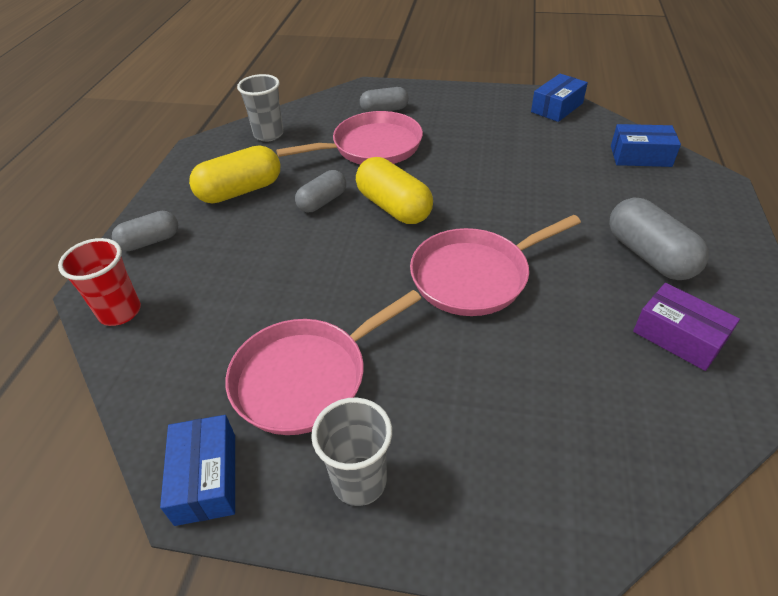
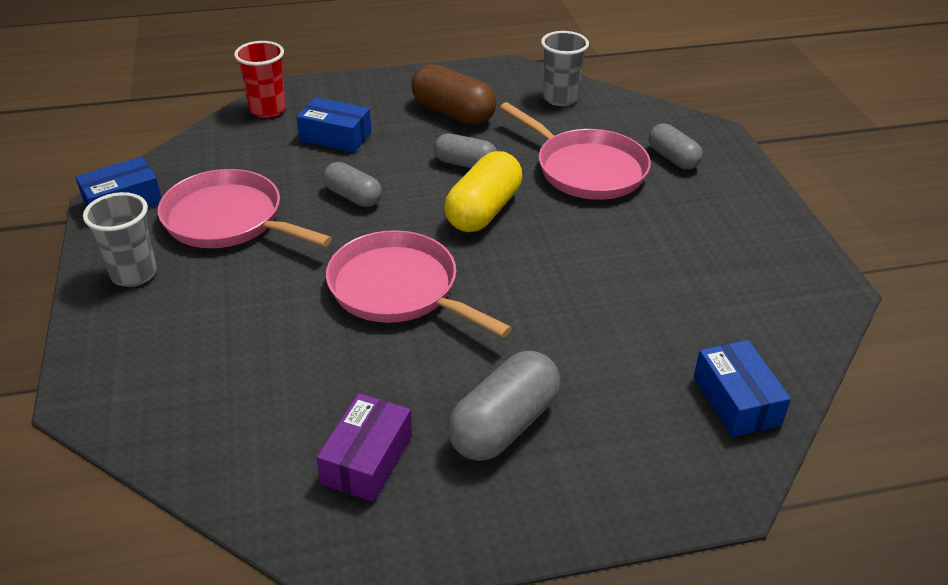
camera: 65 degrees right, 5 degrees down
grey capsule [112,211,178,251] -> grey capsule moved to [323,162,382,207]
yellow capsule [189,146,280,203] -> brown capsule [411,64,496,125]
blue box [531,74,588,122] -> blue box moved to [297,97,371,153]

